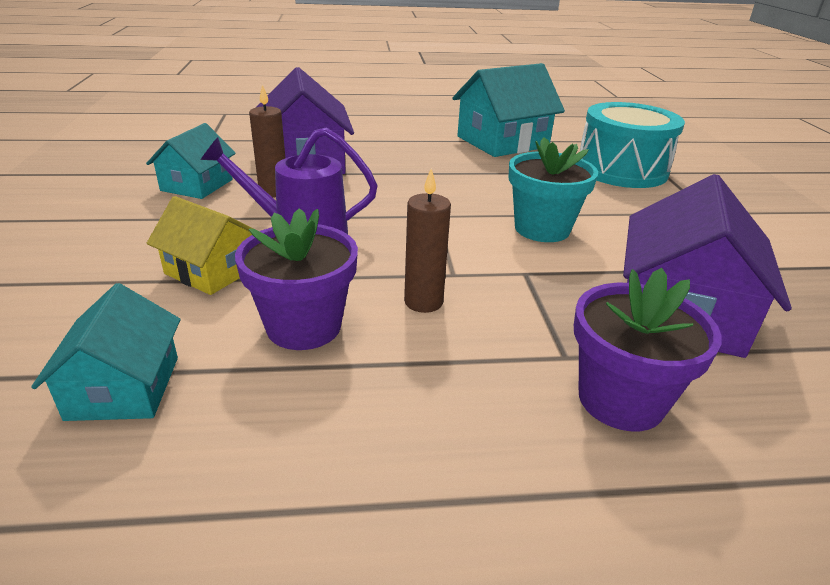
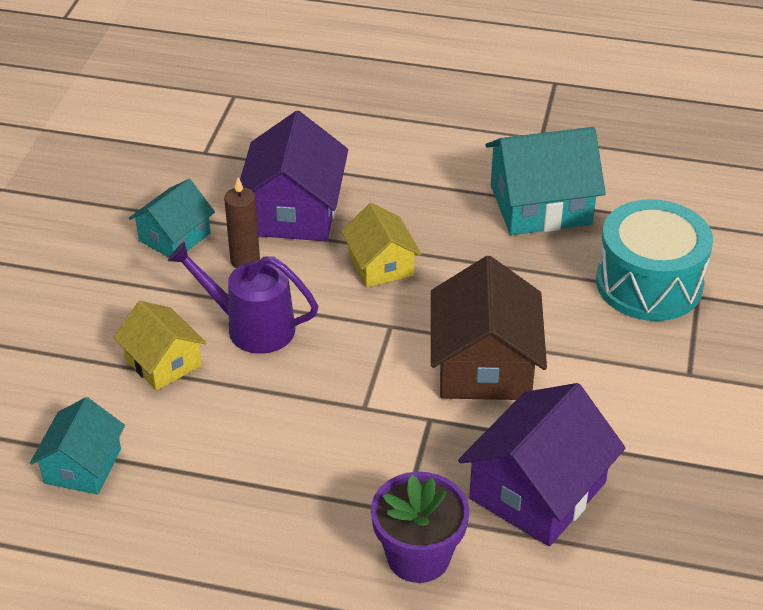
camera: 20 degrees right, 10 degrees up
purple flower pot [235,208,358,350] -> none
brown candle [404,168,451,313] -> none
turquoise flower pot [509,137,598,242] -> brown house [431,256,547,400]
none -> yellow house [341,203,422,287]

